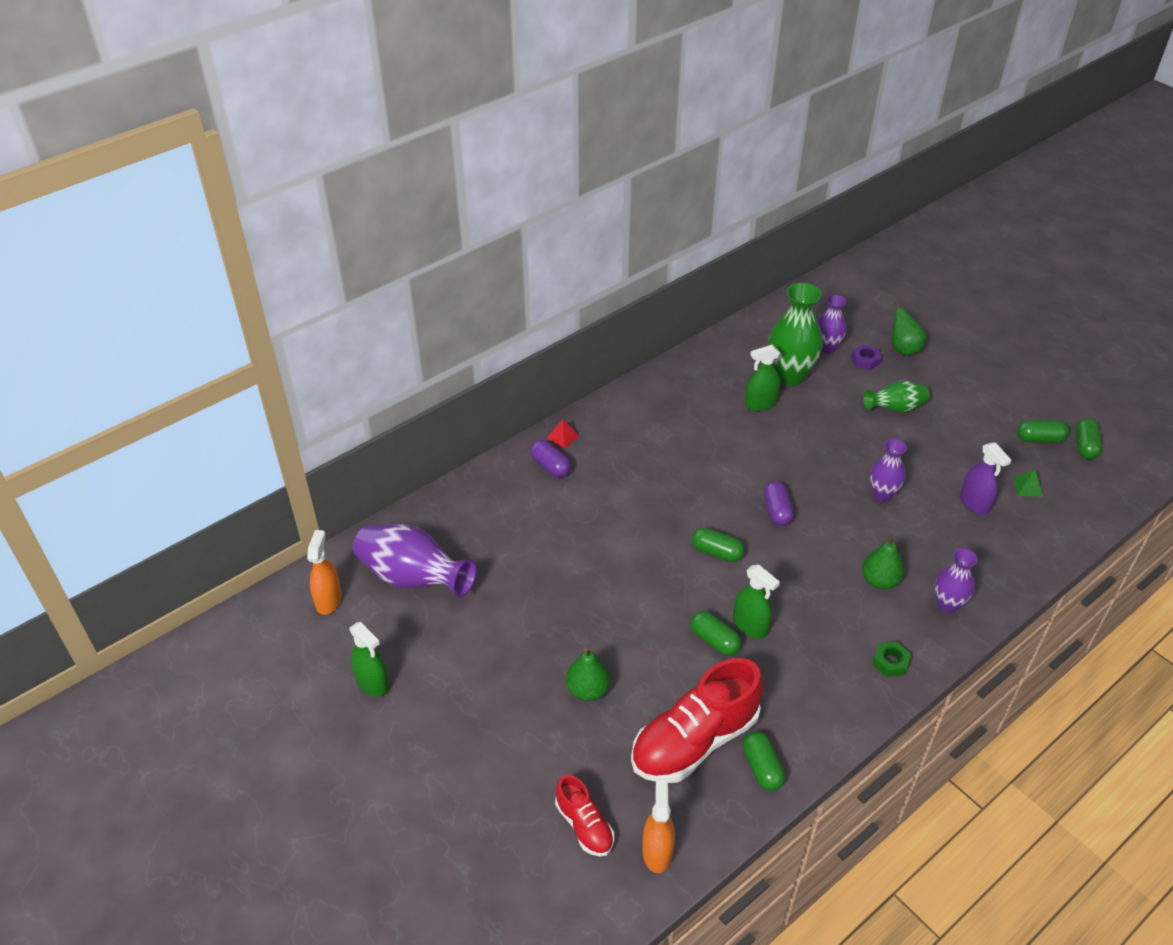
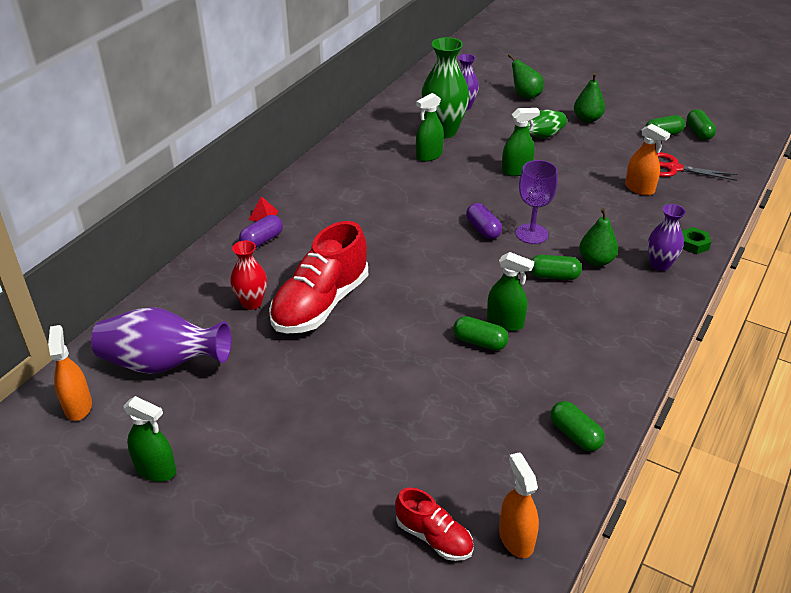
camera: 20 degrees left, 5 degrees down
purple capsule [530,440,571,477] -> purple capsule turned 75 degrees counterclockwise [239,215,283,248]
green pear [566,648,611,701] -> green pear moved to [574,73,605,123]
red shoe [631,658,764,783] -> red shoe moved to [269,221,368,334]
green capsule [692,528,745,562] -> green capsule moved to [530,255,582,280]
purple nut [851,344,882,370] -> none
purple vase [870,439,907,501] -> none
green nut [873,642,911,677] -> green nut moved to [682,227,711,254]
purple spray bottle [960,442,1011,515] -> orange spray bottle [625,124,671,196]
green pyramid [1013,470,1043,497] -> red scissors [657,152,737,181]
none -> red vase [230,241,267,310]
none -> green spray bottle [502,108,540,176]
none -> purple goblet [516,160,558,244]

